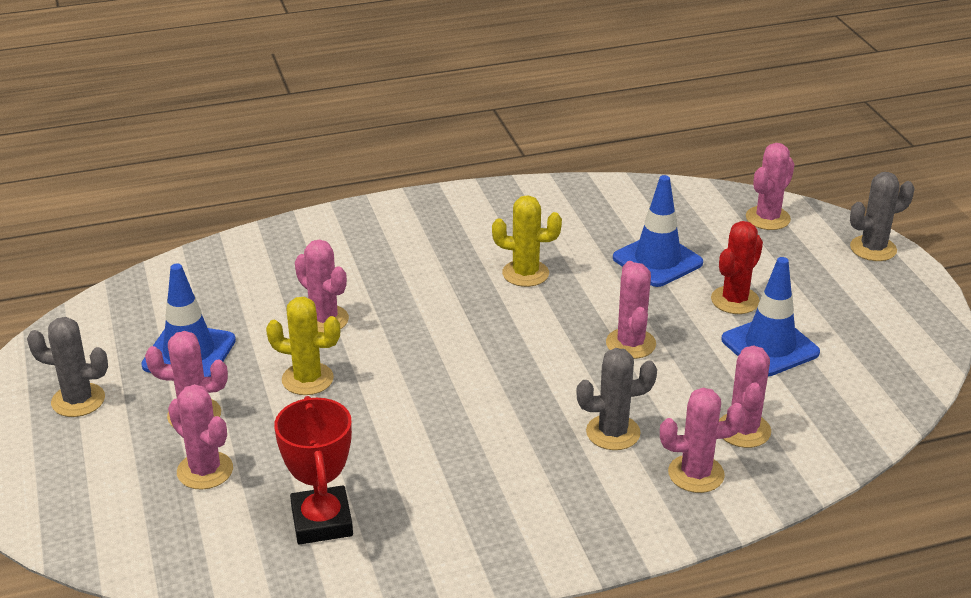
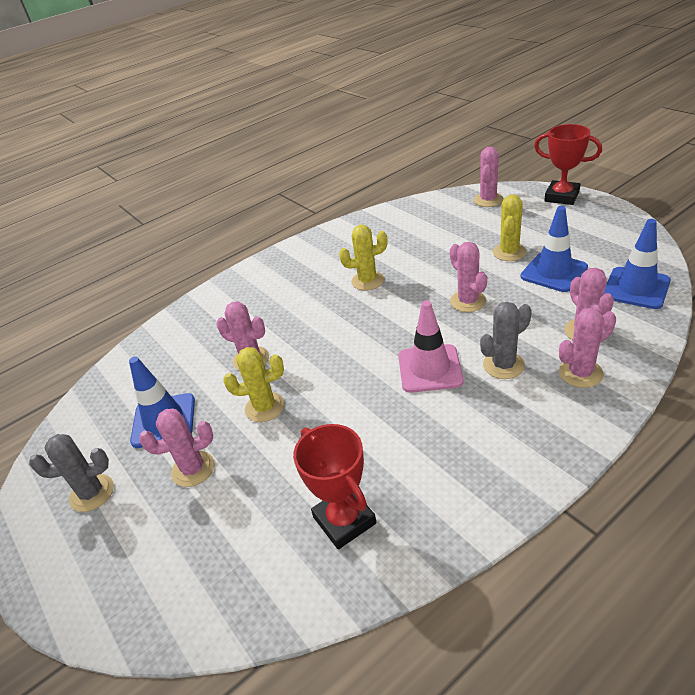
camera: 15 degrees left, 5 degrees up
pink cactus [168,384,233,490] -> none
blue traffic cone [613,175,703,287] -> blue traffic cone moved to [604,219,671,309]
red cactus [711,221,763,314] -> yellow cactus [493,195,527,261]
grey cactus [850,172,914,261] -> red trophy [534,124,602,205]
none -> pink traffic cone [398,300,464,393]

